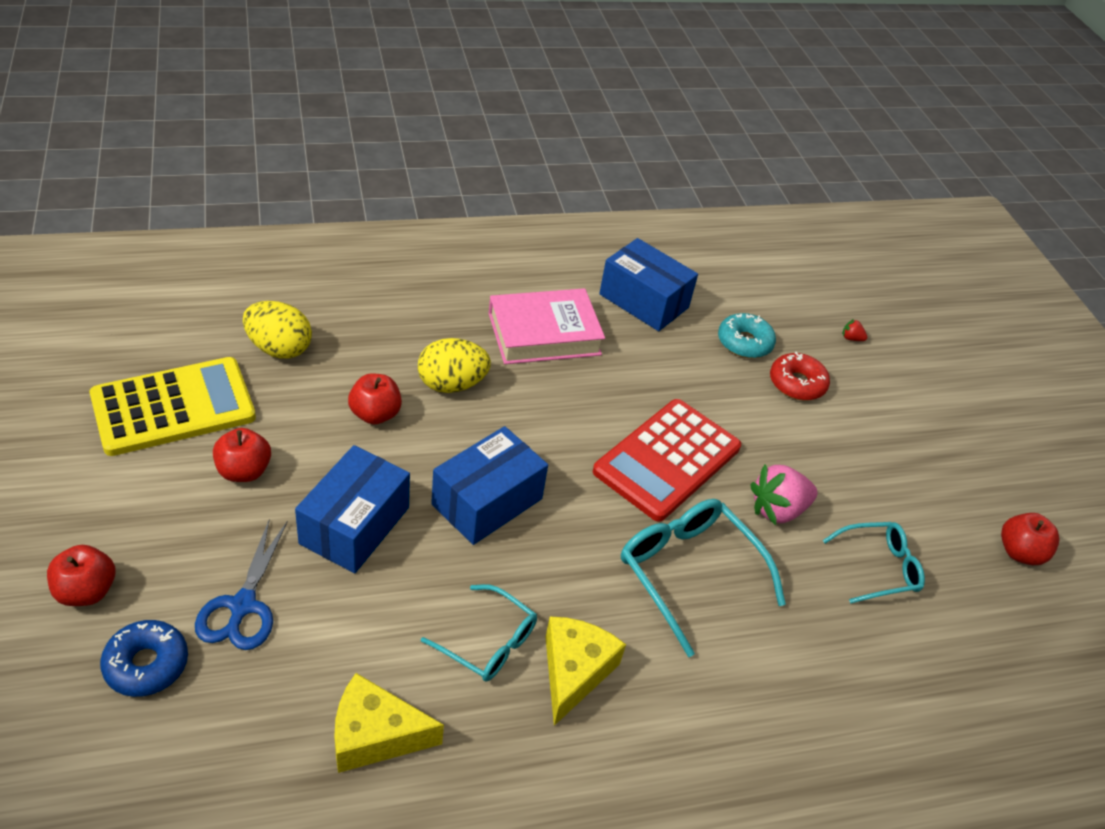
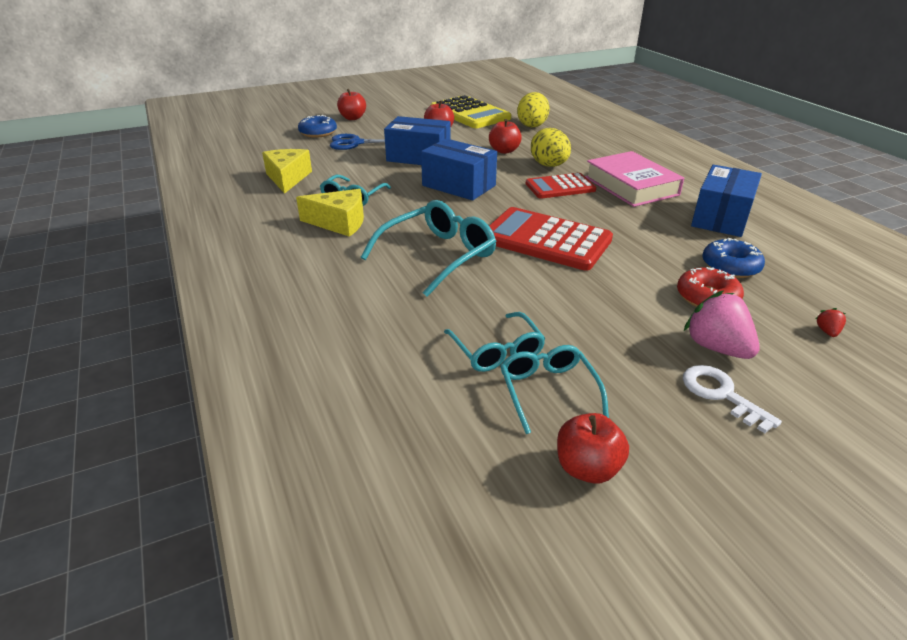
camera: 85 degrees right, 10 degrees down
turquoise donut [718,313,776,358] -> blue donut [702,238,765,278]
pink strawberry [750,464,817,525] -> pink strawberry moved to [684,290,760,359]
none -> turquoise glasses [500,345,609,434]
none -> red calculator [526,173,596,199]
none -> white key [683,365,782,433]

